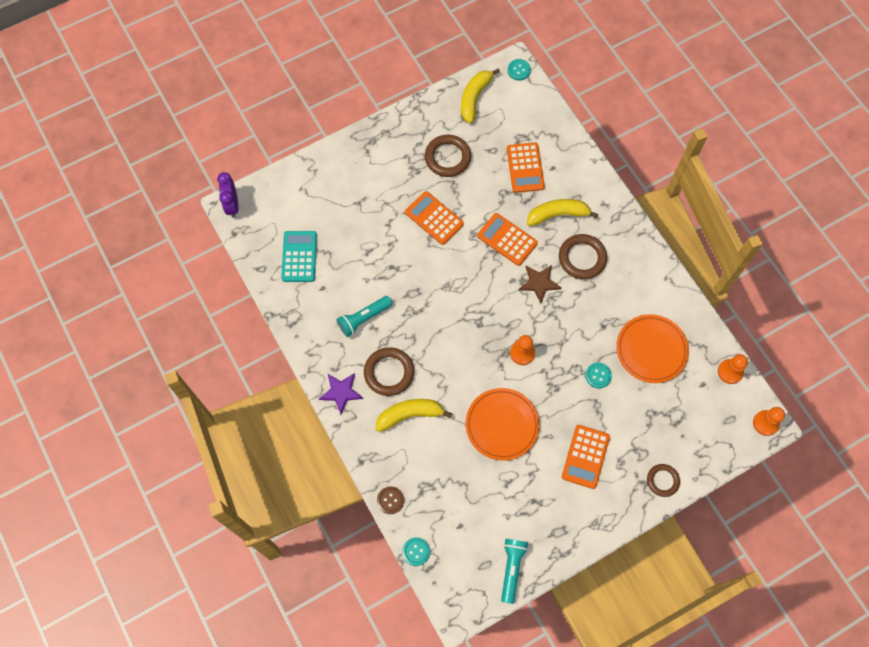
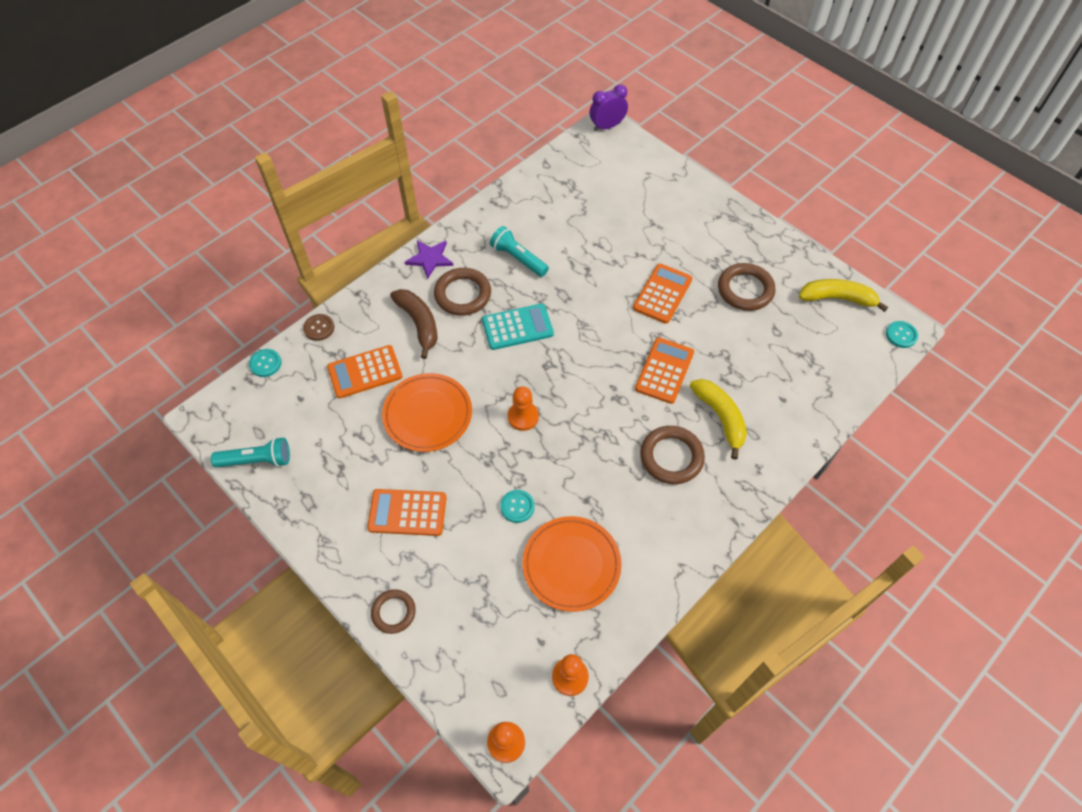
camera: 75 degrees right, 10 degrees down
turquoise calculator [281,231,317,282] -> turquoise calculator moved to [482,304,554,350]
yellow banana [376,399,452,432] -> brown banana [390,289,438,359]
orange calculator [507,143,545,193] -> orange calculator moved to [327,345,403,398]
brown star [519,265,562,303] -> none

